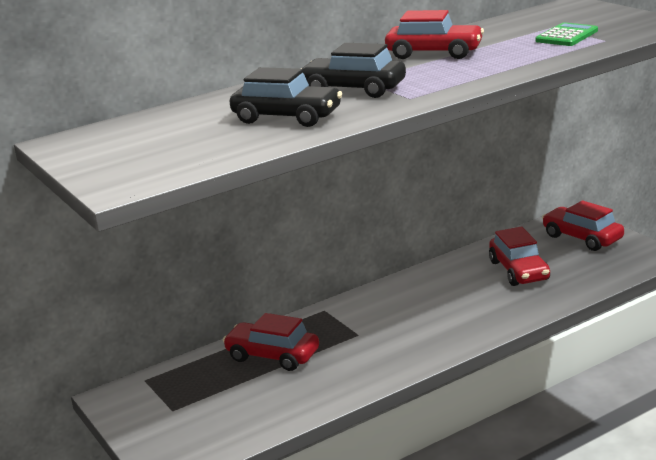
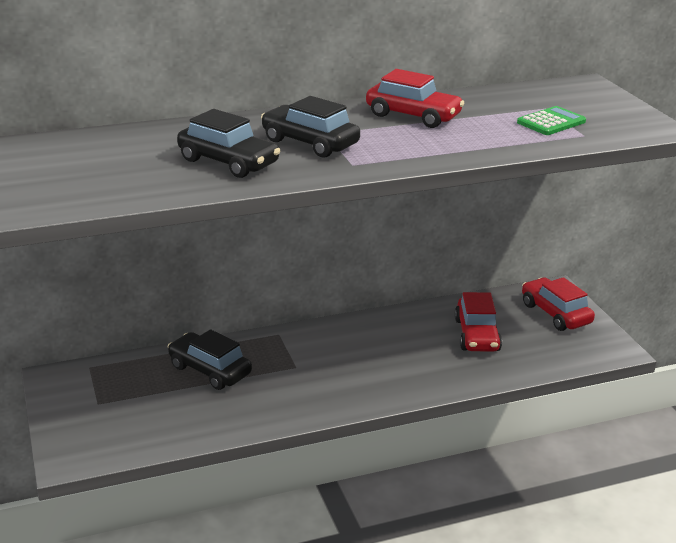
camera: 10 degrees right, 5 degrees up
red car [222,313,319,371] -> black car [168,329,252,390]

